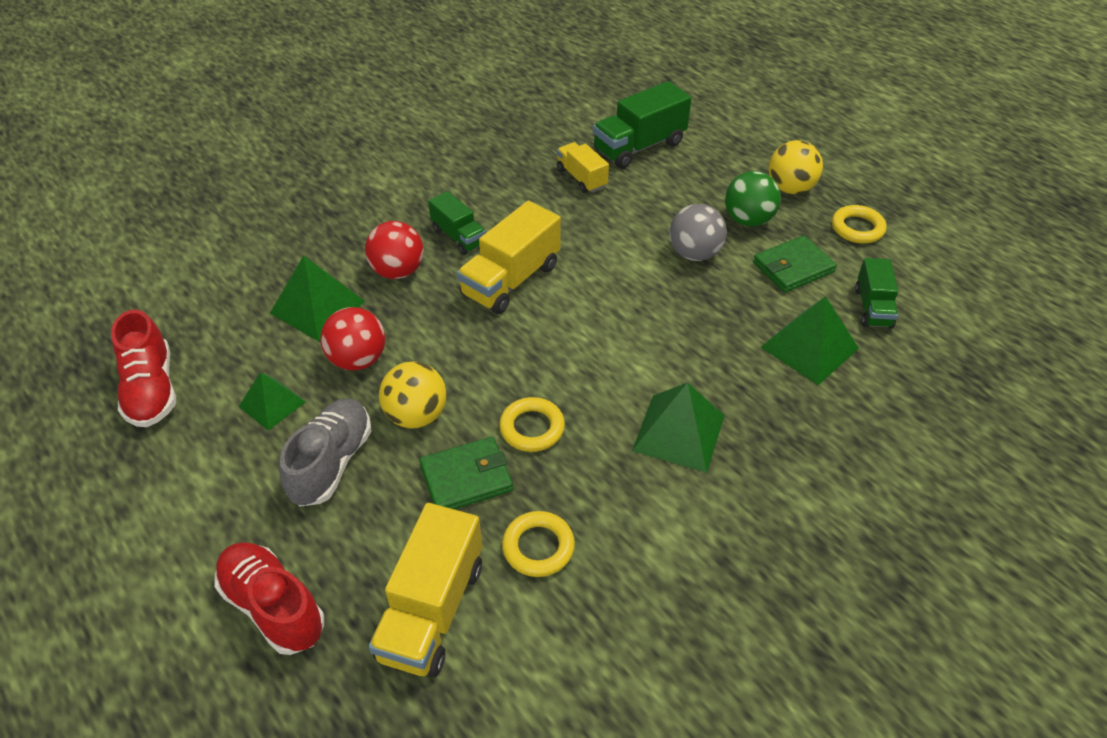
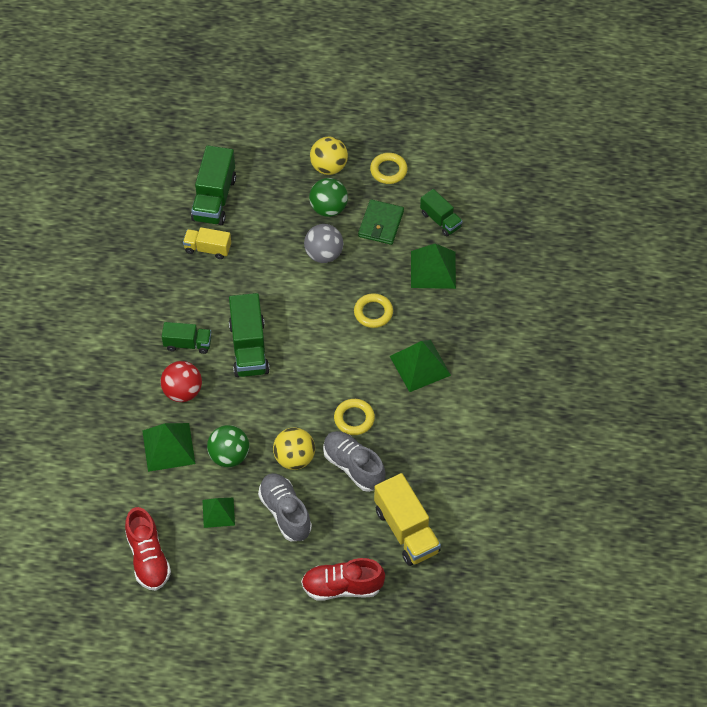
camera: 45 degrees left, 10 degrees up
red shoe [111,309,176,427] -> red shoe turned 45 degrees clockwise [125,507,171,591]
red ball [320,307,385,370] -> green ball [207,425,249,467]
green wallet [420,437,513,509] -> grey shoe [323,431,386,492]
yellow truck [457,201,561,314] -> green truck [229,293,270,377]
yellow ring [502,511,575,577] -> yellow ring moved to [354,293,393,328]

